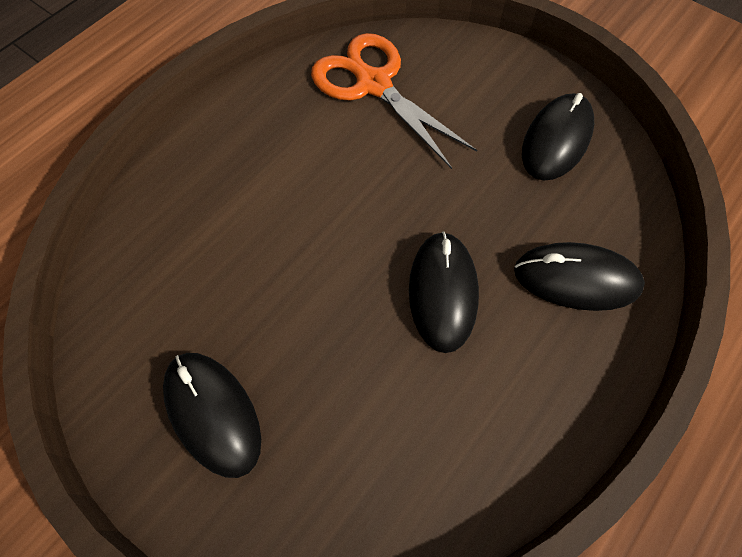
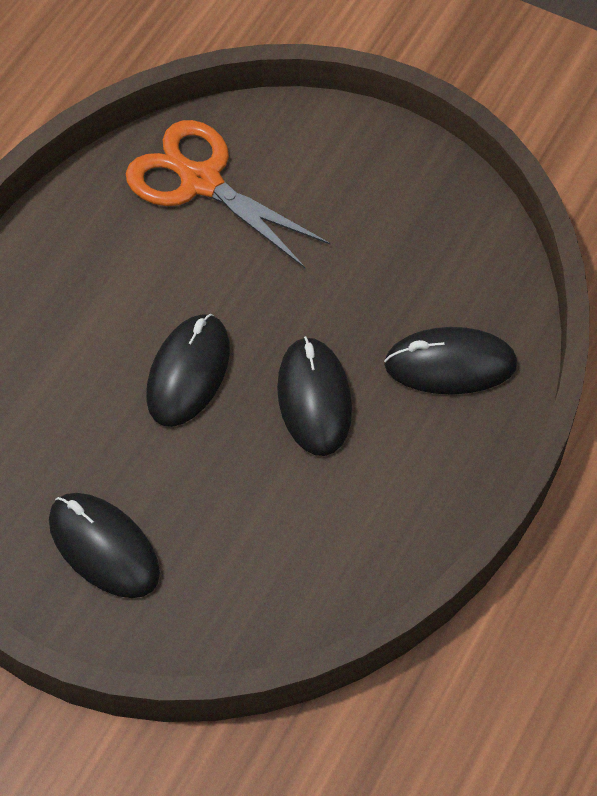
camera: 10 degrees left, 5 degrees down
black mouse [522,93,594,181] -> black mouse moved to [146,314,230,427]

